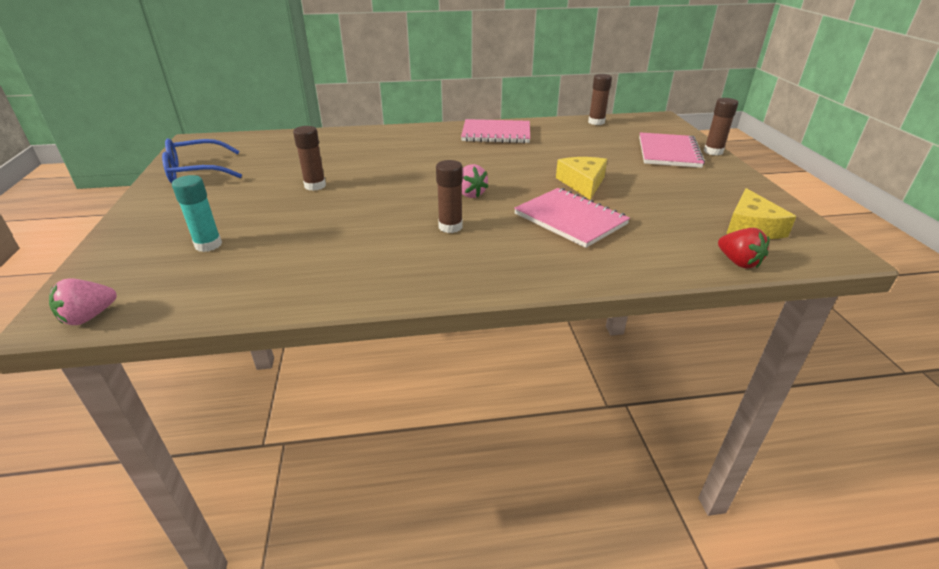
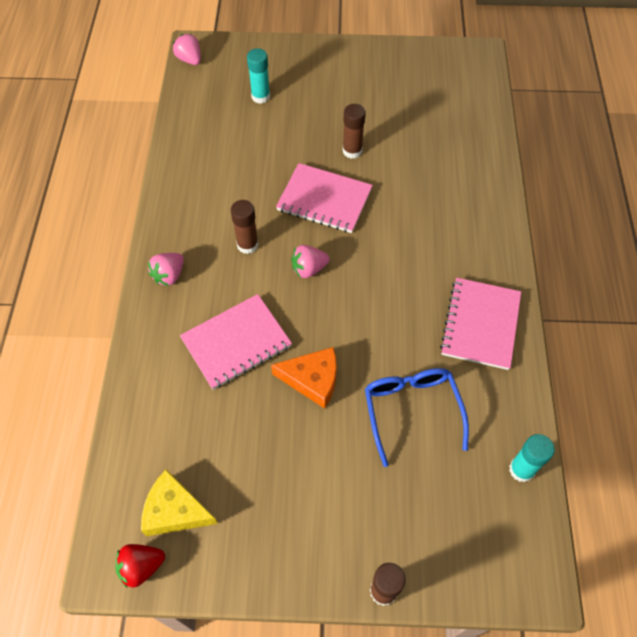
camera: 100 degrees right, 25 degrees up
blue glasses [162,138,242,183] -> blue glasses moved to [365,368,469,467]
yellow cheese [556,157,607,200] -> orange cheese [271,347,337,409]
brown glue stick [588,74,612,125] -> turquoise glue stick [509,434,555,483]
pink notebook [639,132,705,168] -> pink notebook moved to [276,163,373,233]
red strawberry [718,228,770,269] -> red strawberry moved to [115,544,165,588]
none -> pink strawberry [148,253,184,286]

